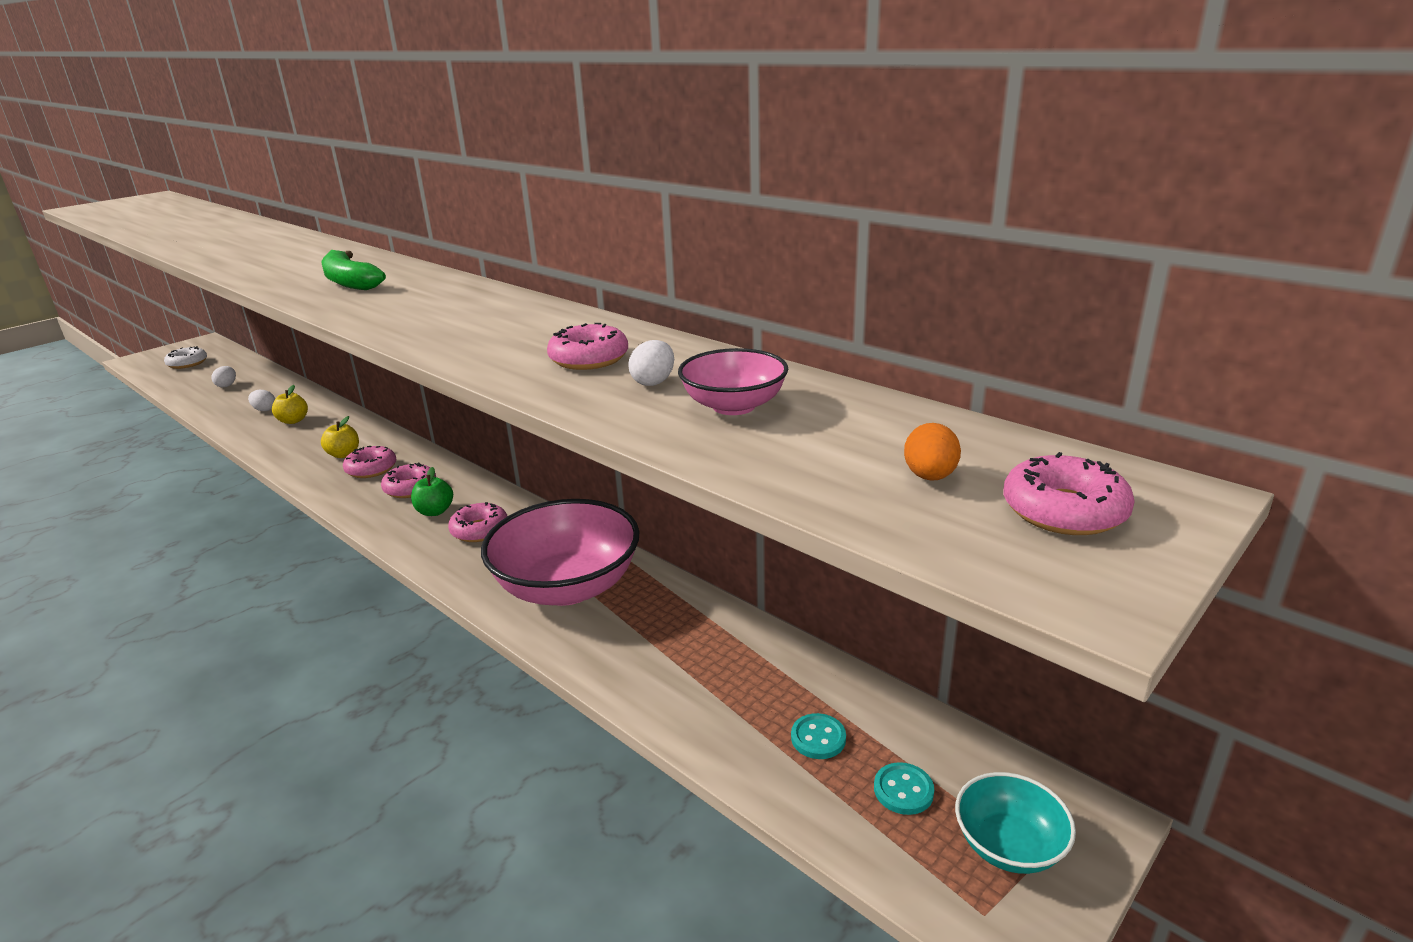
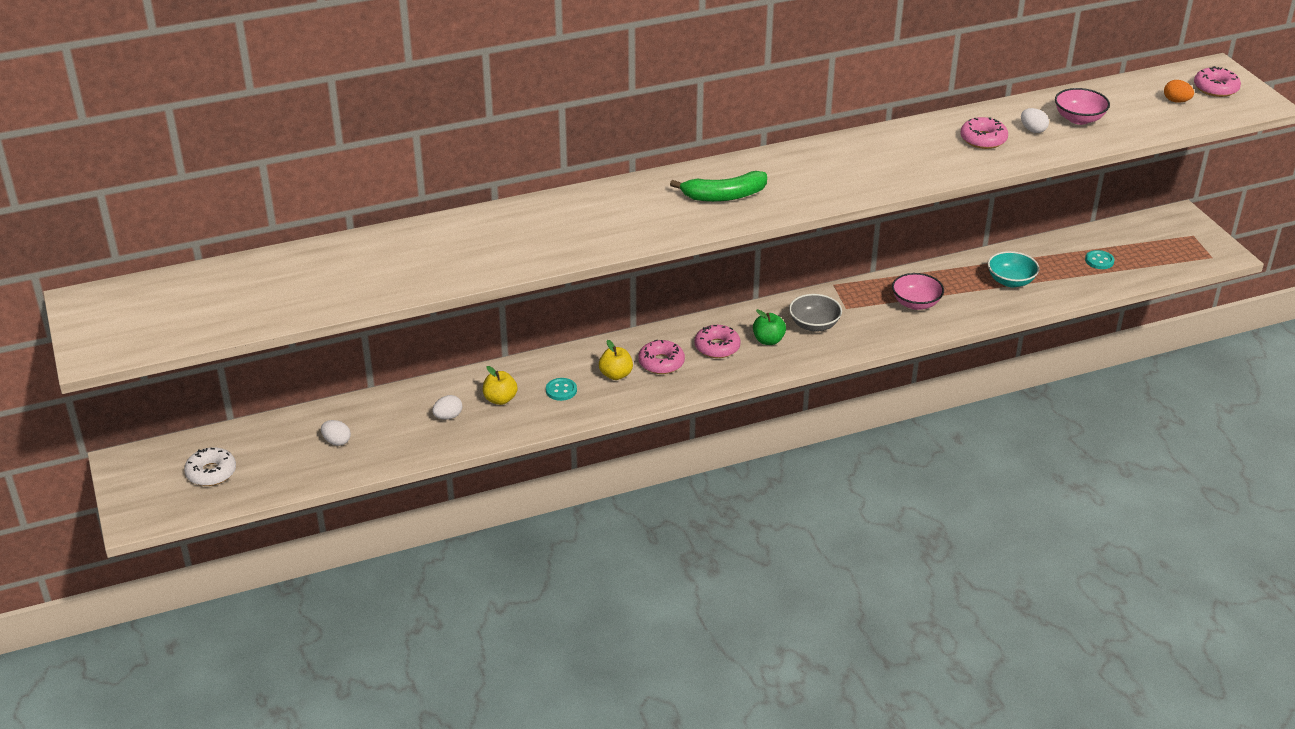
camera: 65 degrees left, 10 degrees up
pink donut [448,502,507,542] -> grey bowl [789,294,842,332]
pink bowl [481,499,640,606] -> pink bowl [892,273,944,310], size x0.49
turquoise button [874,762,934,815] -> turquoise button moved to [546,378,577,401]
turquoise bowl [955,772,1076,874] -> turquoise bowl moved to [988,251,1040,287]

